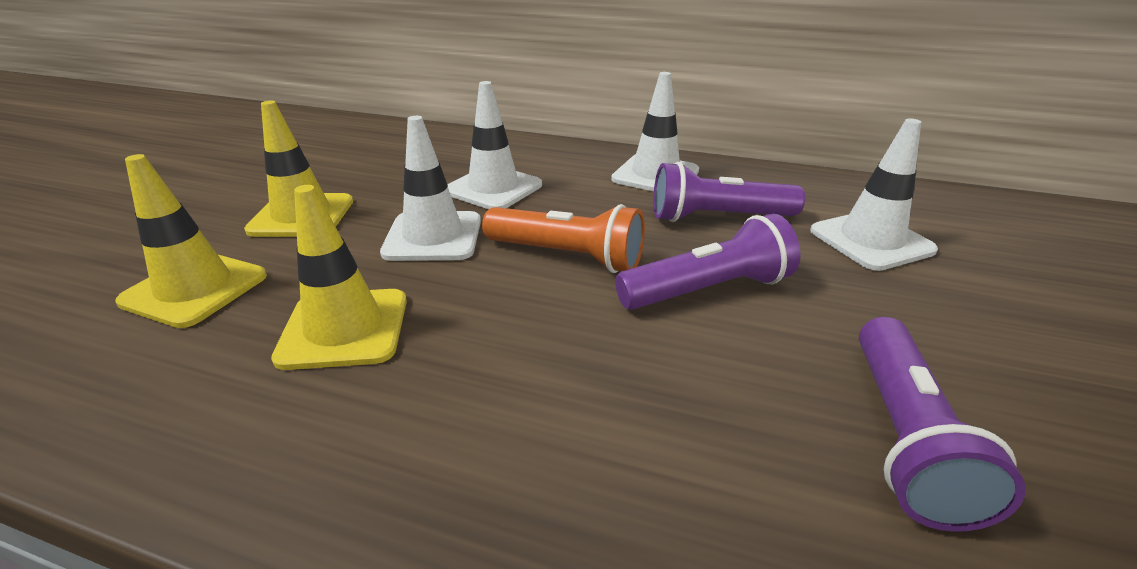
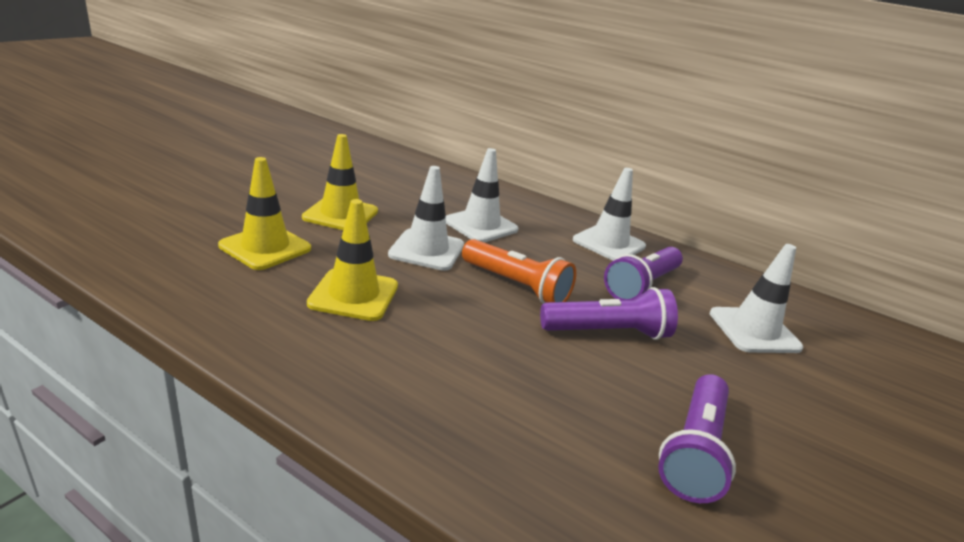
camera: 10 degrees right, 5 degrees down
purple flashlight [653,162,805,222] -> purple flashlight turned 60 degrees counterclockwise [604,247,683,300]

